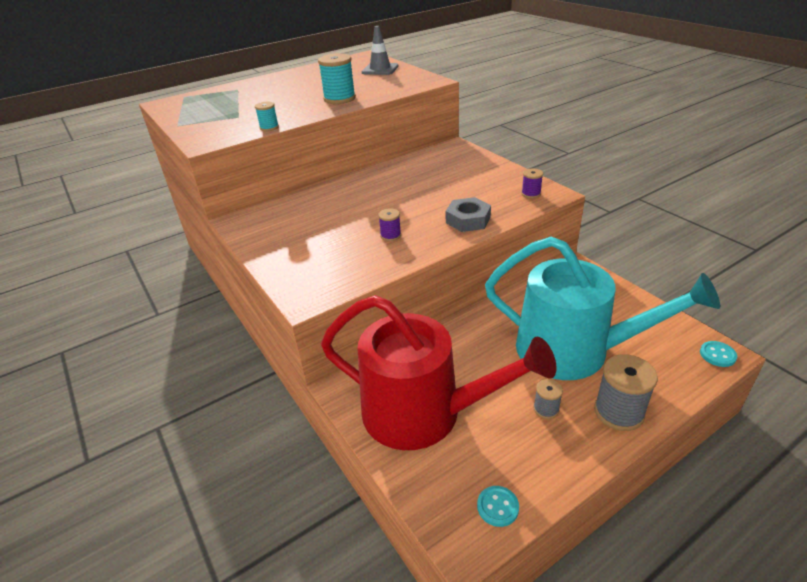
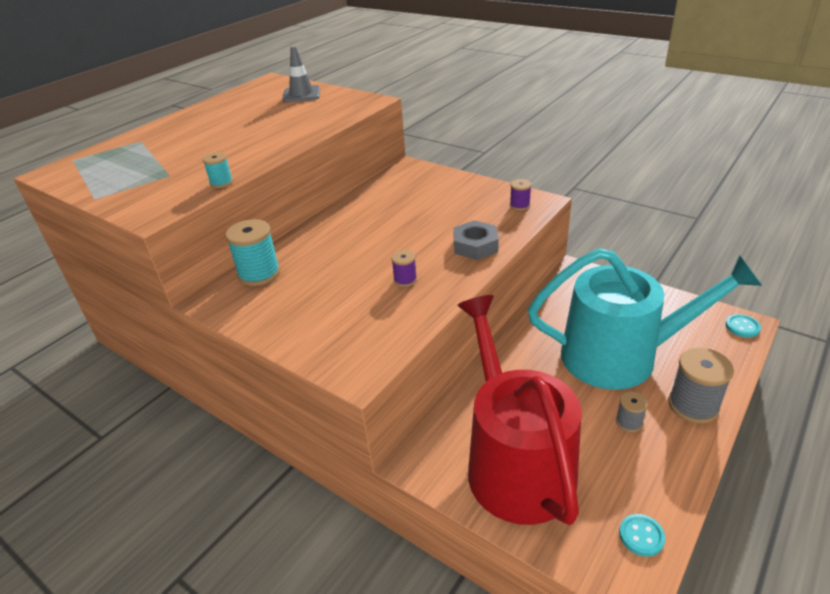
camera: 20 degrees left, 0 degrees up
turquoise spool [318,53,356,104] -> turquoise spool moved to [225,219,280,286]
red watering can [321,295,557,450] -> red watering can turned 105 degrees counterclockwise [457,295,582,525]

